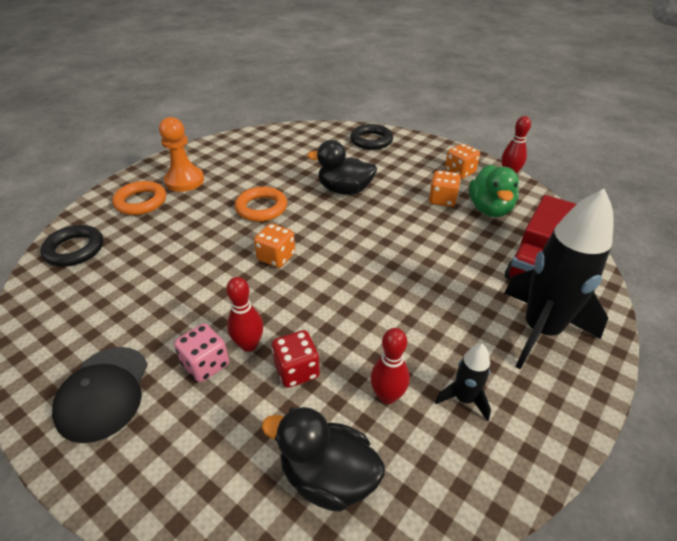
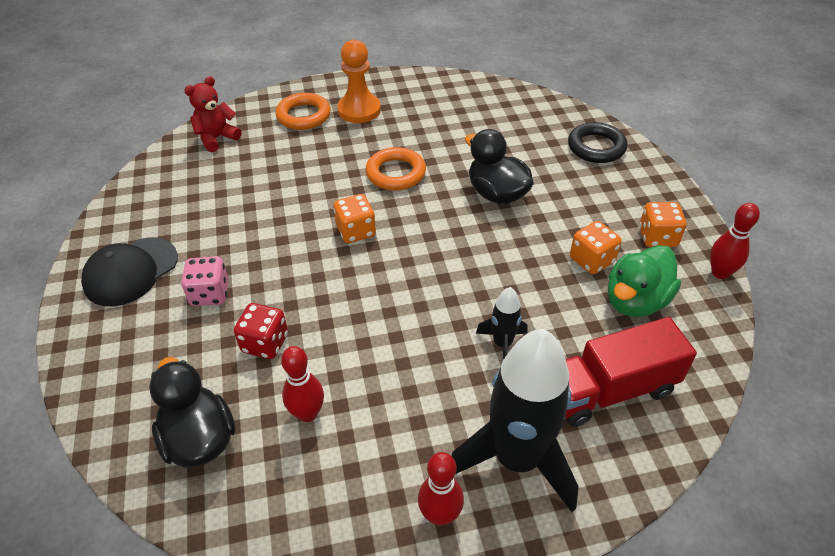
camera: 40 degrees right, 5 degrees up
black ring [40,225,103,267] -> red teddy bear [184,76,241,152]
red bowling pin [226,277,263,352] -> red bowling pin moved to [418,452,464,526]
black rocket [435,344,491,421] -> black rocket moved to [476,287,527,360]

